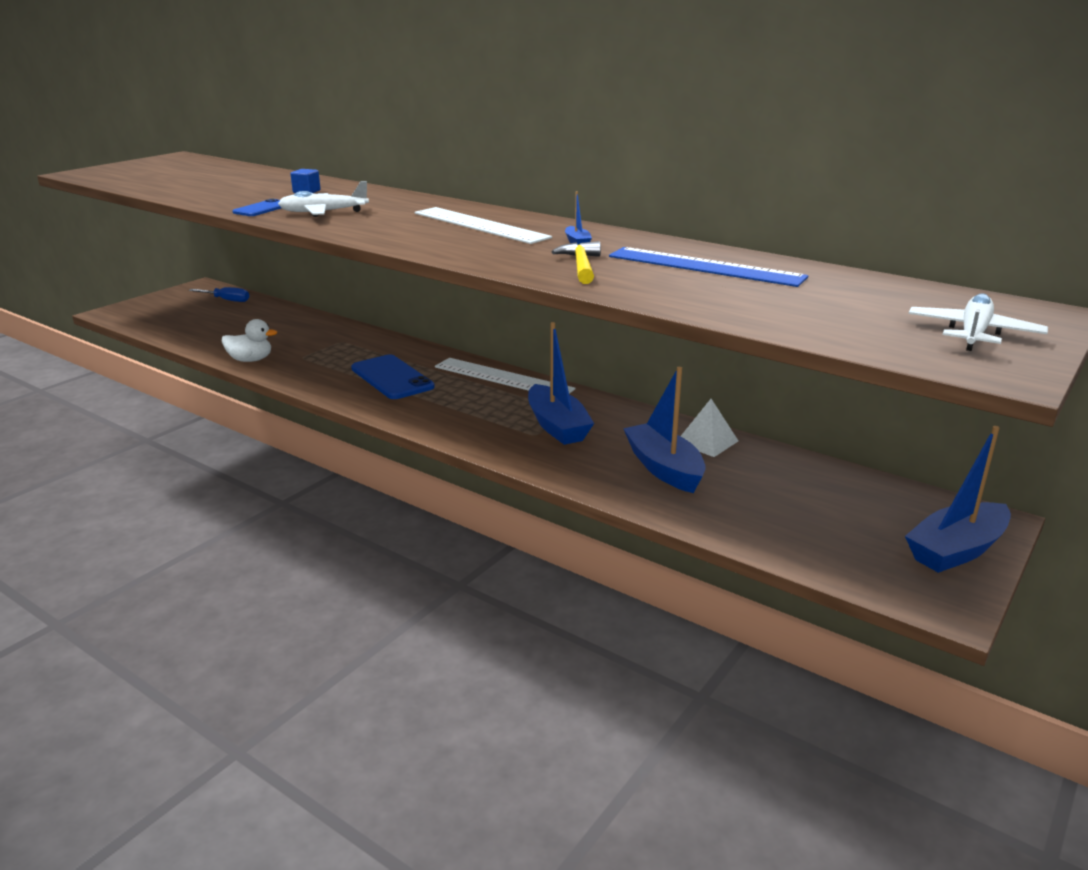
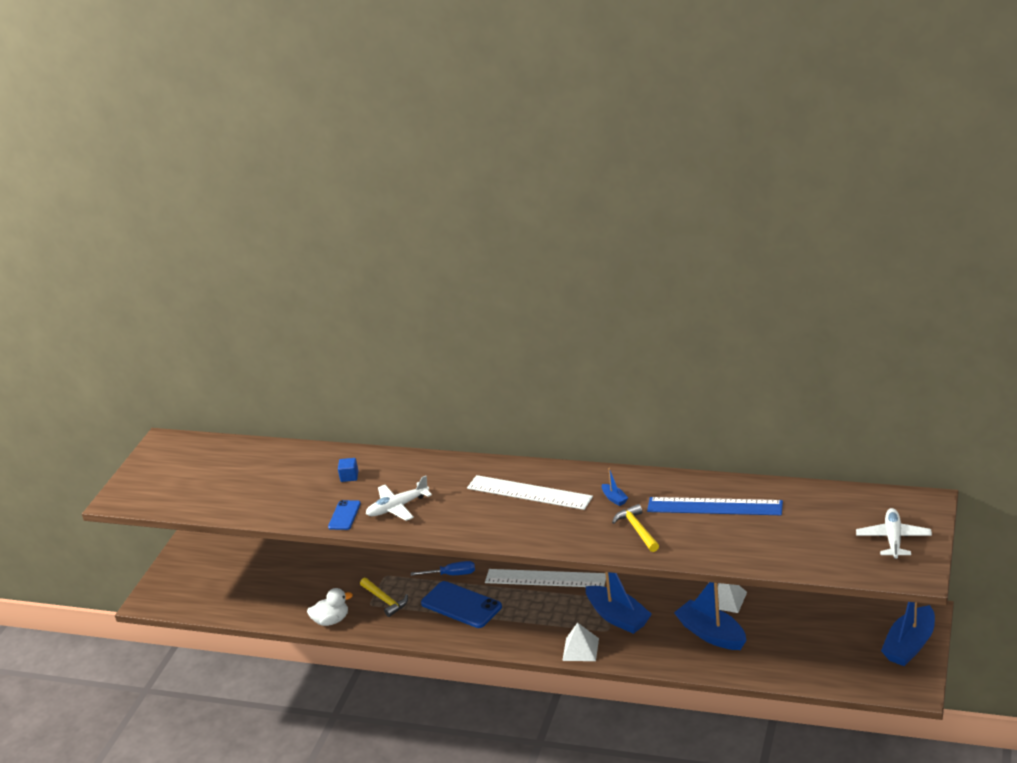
camera: 15 degrees left, 5 degrees up
blue screwdriver [189,287,249,302] -> blue screwdriver moved to [411,561,475,576]
none -> yellow hammer [360,578,408,617]
none -> white pyramid [562,623,599,661]

